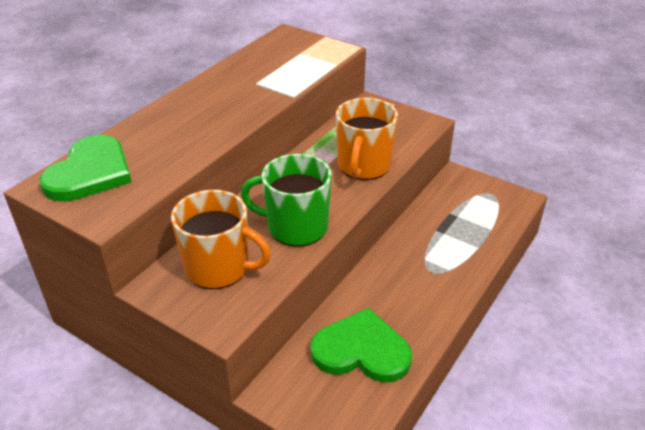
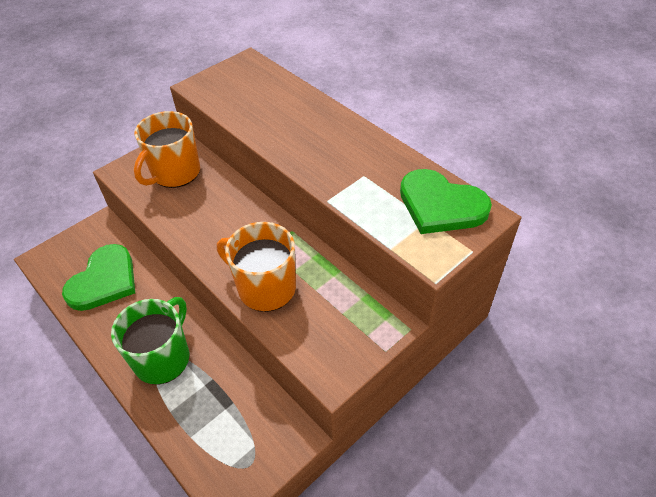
camera: 105 degrees right, 10 degrees up
green heart [40,135,132,202] -> green heart moved to [400,169,492,234]
green mug [241,154,332,247] -> green mug moved to [111,297,189,384]

